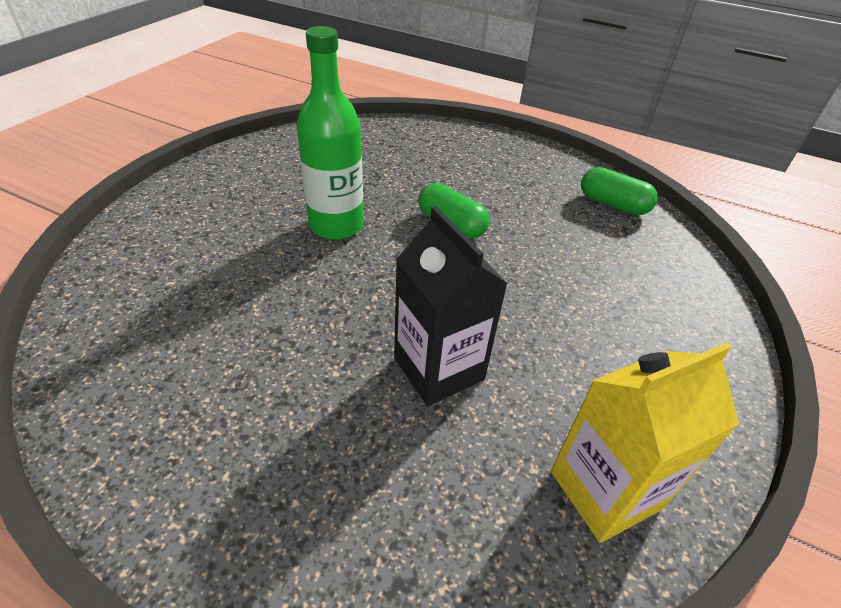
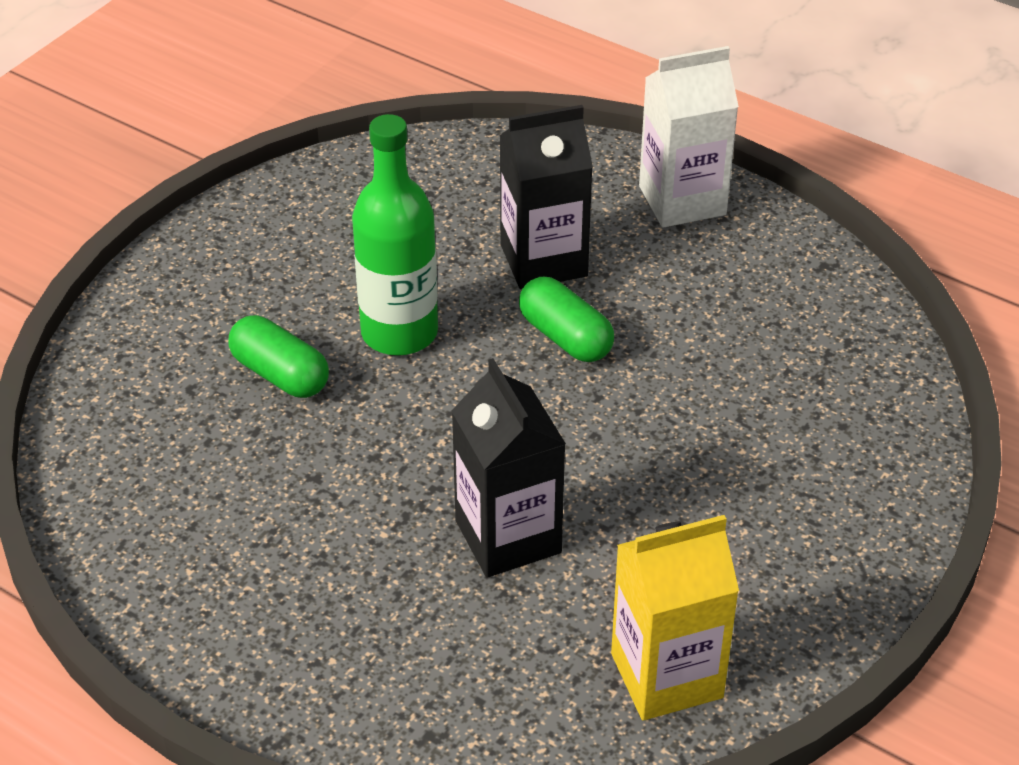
camera: 10 degrees right, 0 degrees up
green capsule [581,167,658,215] -> green capsule moved to [229,315,329,398]
none -> black carton [499,105,593,289]
none -> white carton [639,46,739,228]

